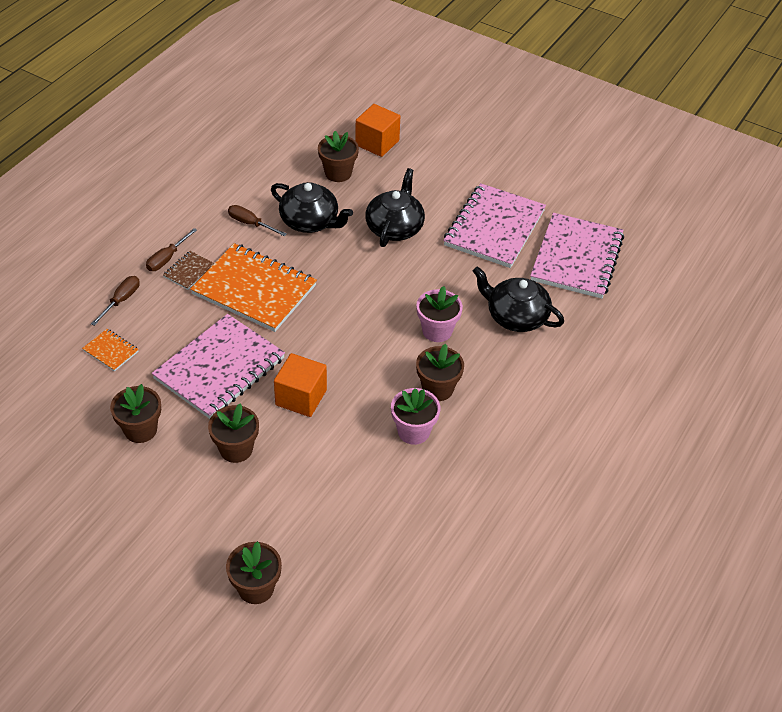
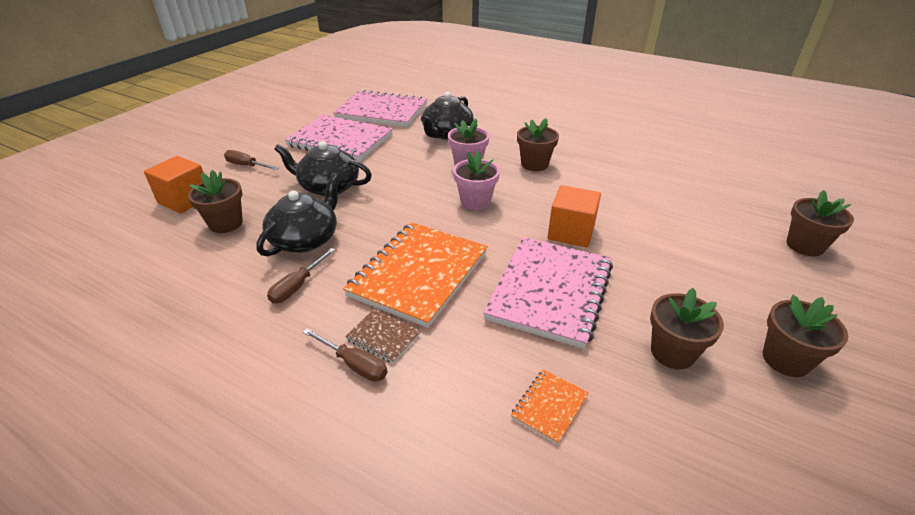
camera: 90 degrees left, 10 degrees down
brown screwdriver [91,276,140,326] -> brown screwdriver moved to [224,150,279,170]
pink notebook [152,314,285,419] -> pink notebook turned 75 degrees clockwise [483,237,613,349]
brown flower pot [208,403,259,463] -> brown flower pot moved to [763,294,848,377]
pink flower pot [391,388,440,445] -> pink flower pot moved to [453,151,500,210]

